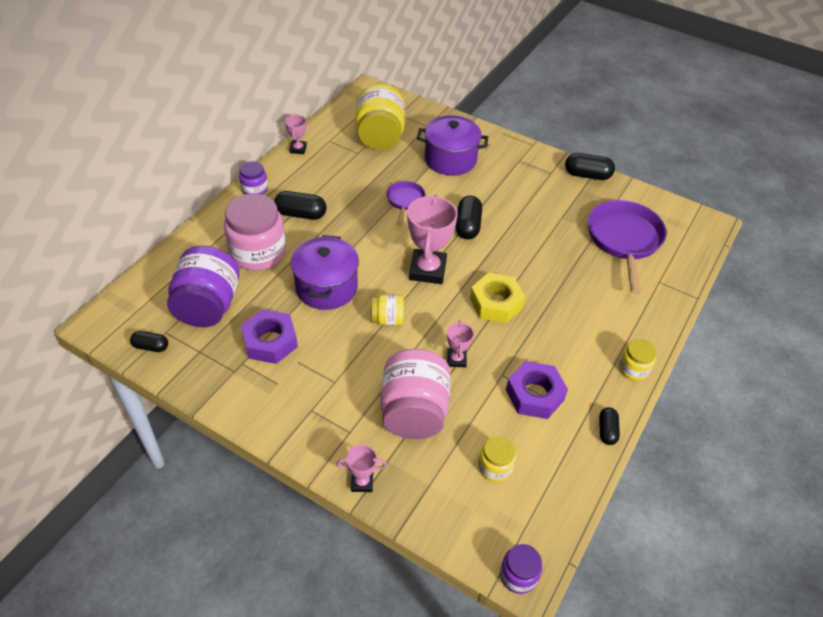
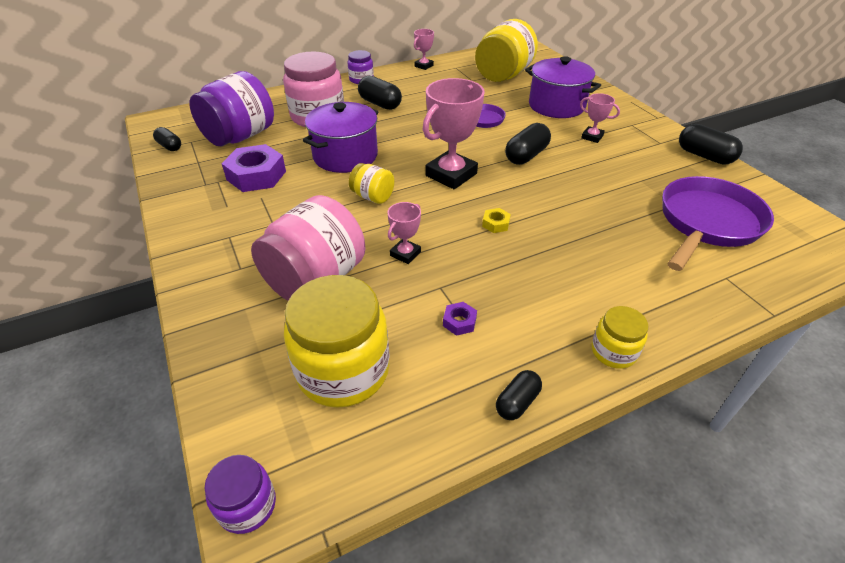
camera: 35 degrees right, 5 degrees down
pink trophy [337,445,387,492] -> pink trophy moved to [580,93,620,143]
yellow nut [470,273,525,323] -> yellow nut [482,208,511,233], size x0.45
yellow jar [478,436,516,482] -> yellow jar [284,275,390,408], size x1.98
purple nut [506,361,568,419] -> purple nut [443,302,477,336], size x0.45

